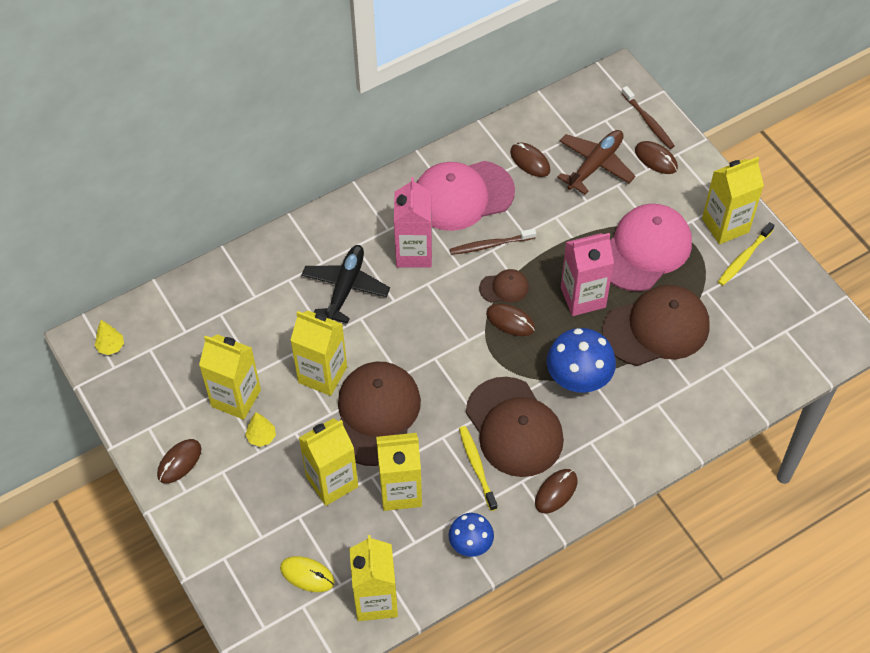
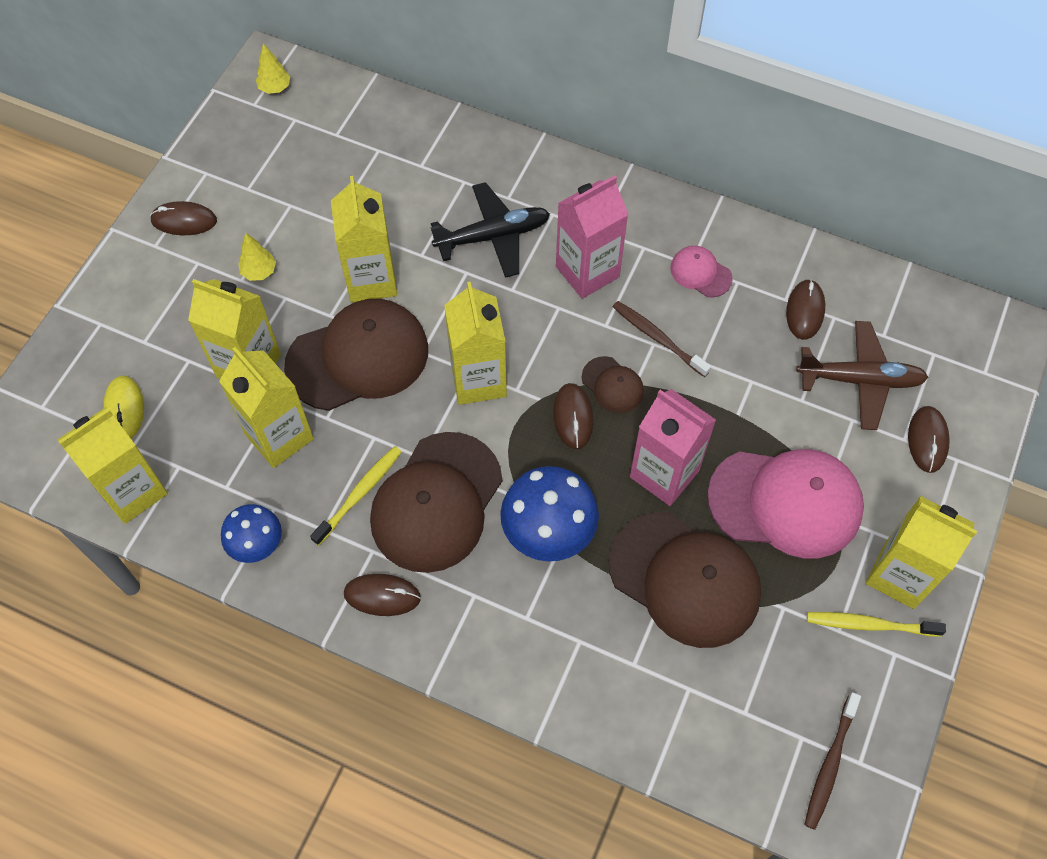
camera: 55 degrees right, 5 degrees up
yellow carton [199,334,261,420] -> yellow carton moved to [444,281,507,405]
pink cap [417,161,515,231] -> pink cap [670,246,733,297], size x0.46
brown toothbrush [621,86,674,149] -> brown toothbrush moved to [804,692,861,830]

